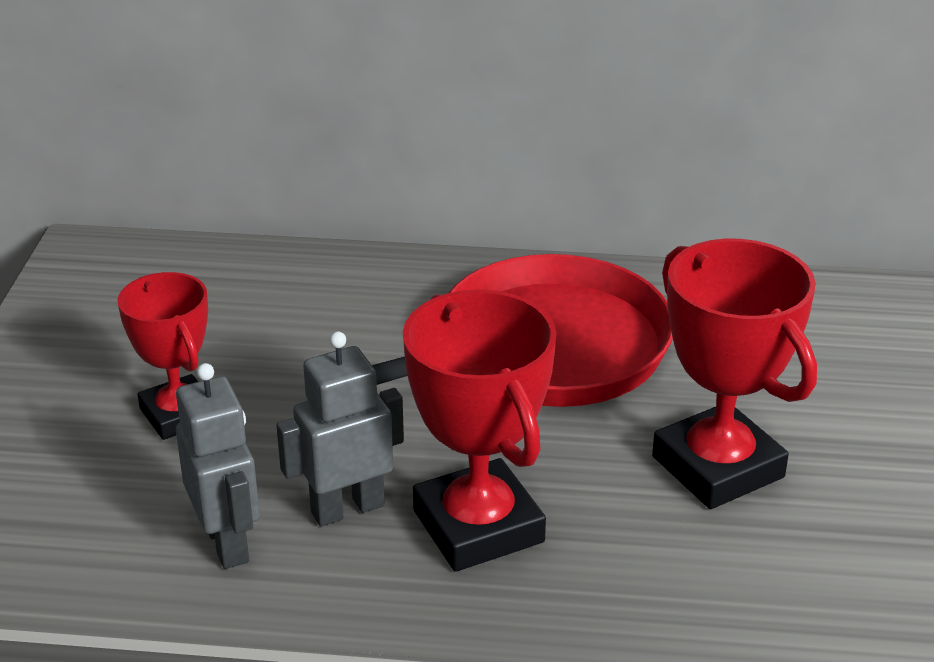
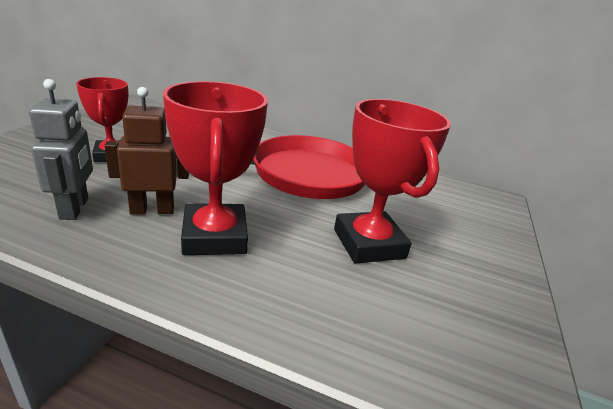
camera: 10 degrees right, 5 degrees down
grey robot [276,331,404,527] -> brown robot [104,87,189,215]

